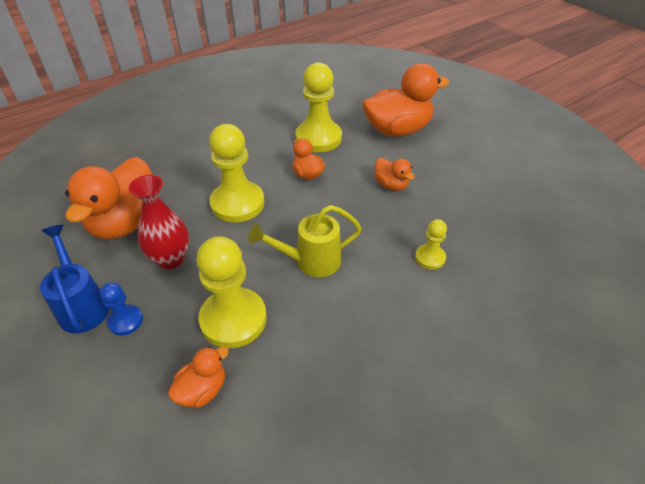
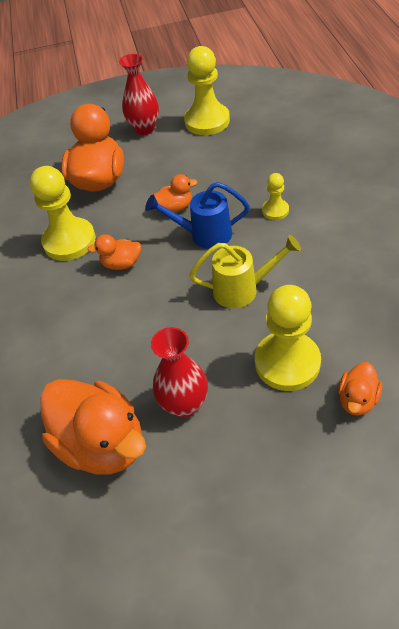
camera: 60 degrees left, 5 degrees up
blue watering can [40,225,109,333] -> blue watering can moved to [145,182,250,249]
blue pawn [100,282,143,335] -> none
orange duck [168,346,229,408] -> orange duck turned 135 degrees counterclockwise [338,362,382,416]
yellow pawn [209,124,265,223] -> yellow pawn moved to [184,46,230,135]
yellow watering can [248,205,362,277] -> yellow watering can turned 105 degrees counterclockwise [189,235,301,308]
none -> red vase [119,54,159,135]

